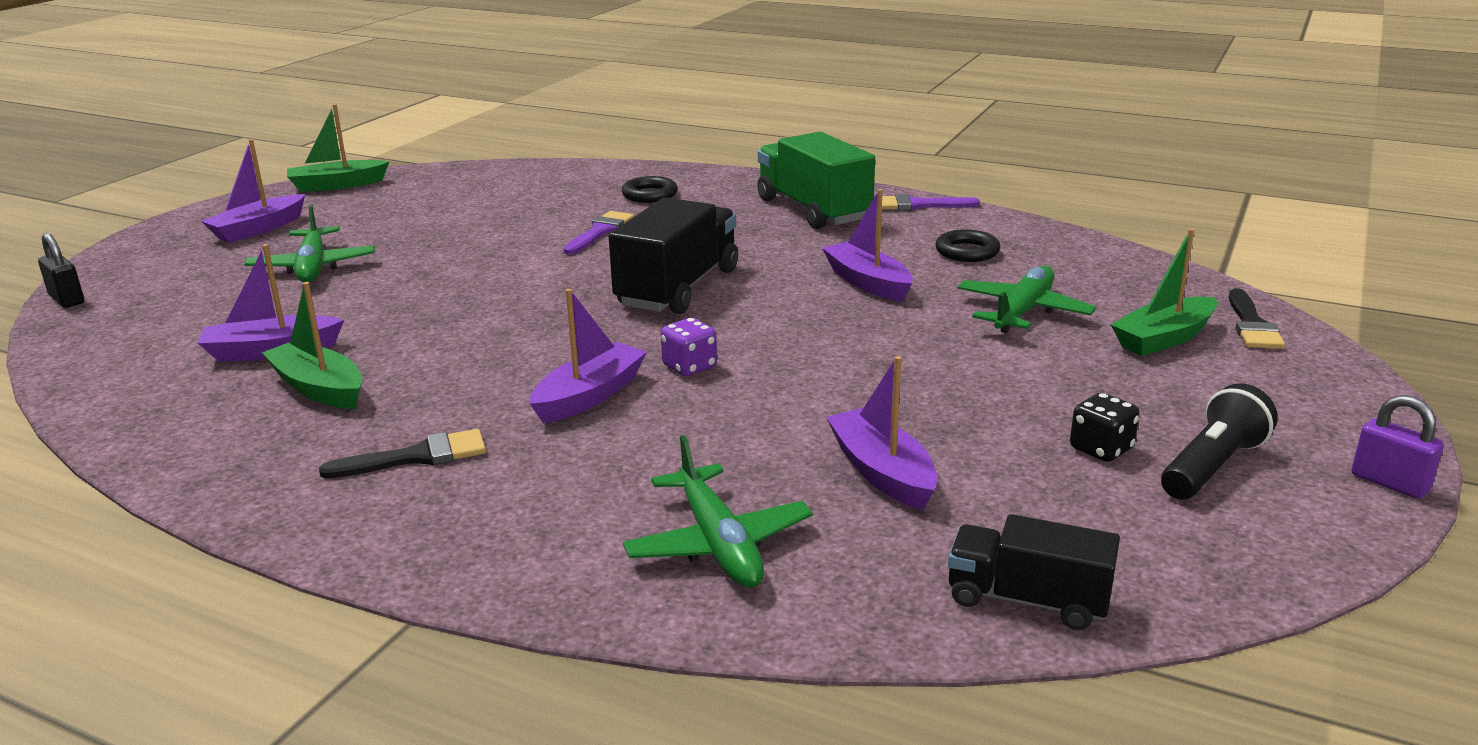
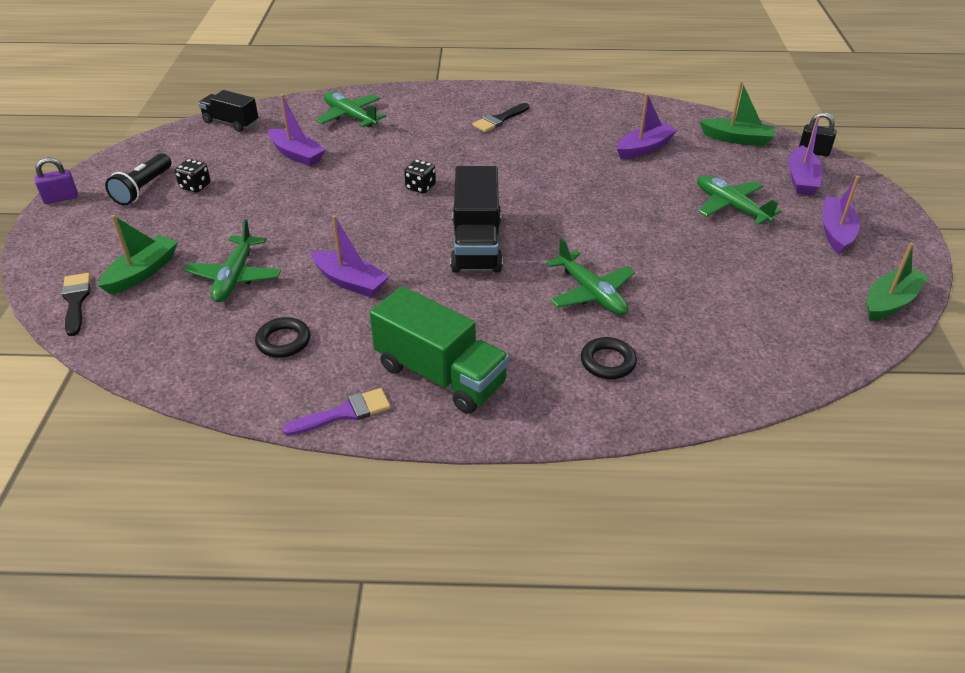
camera: 155 degrees right, 15 degrees up
green boat [262,282,362,409] -> green boat moved to [700,81,775,146]
purple boat [530,289,647,423] -> purple boat moved to [788,116,823,195]
purple brush [563,211,634,255] -> green plane [546,238,635,315]
purple dice [661,318,717,376] -> black dice [404,159,436,194]
black truck [948,514,1120,630] -> black truck turned 150 degrees counterclockwise [198,90,258,132]
purple padlock [1352,395,1444,499] -> purple padlock turned 45 degrees counterclockwise [35,158,78,204]

